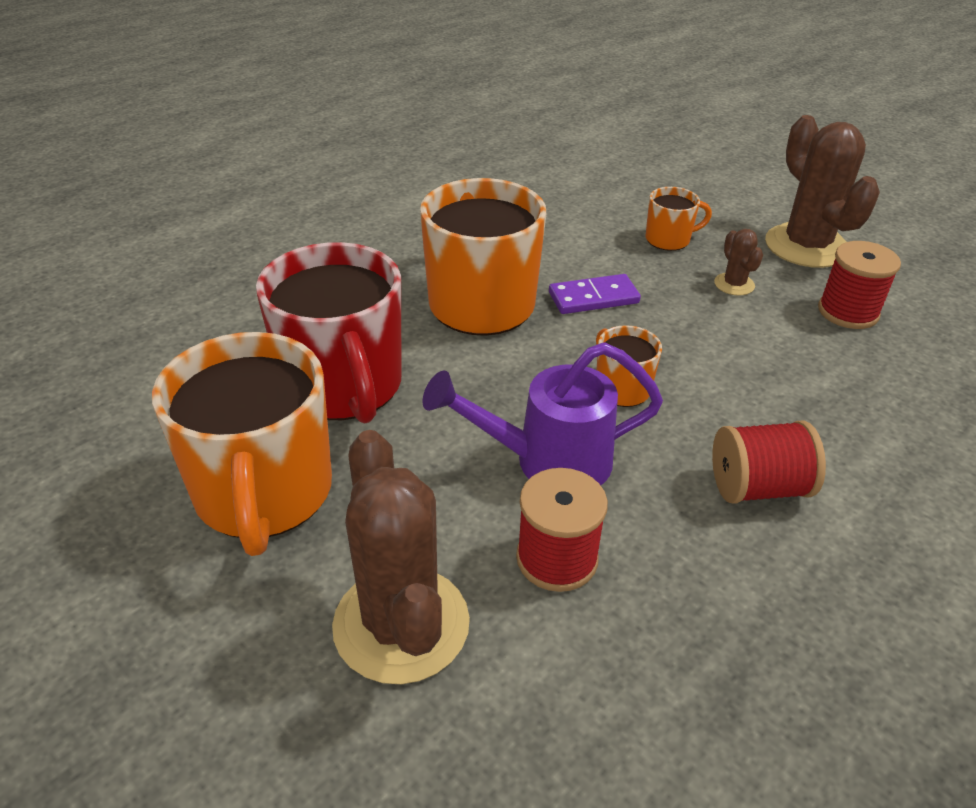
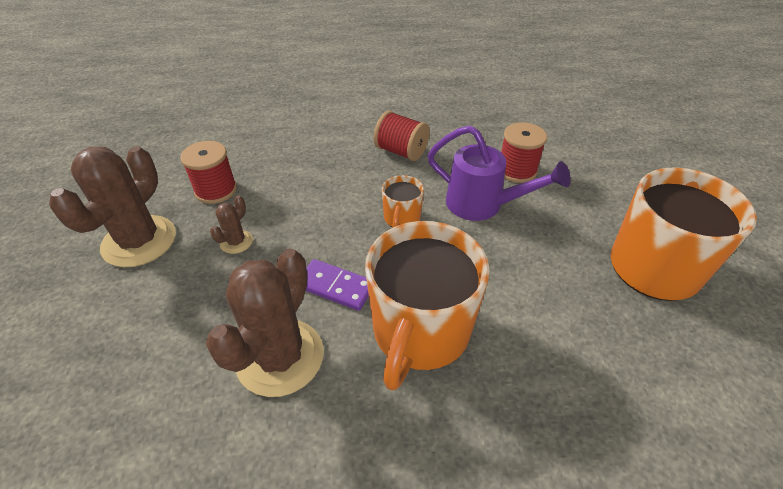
camera: 140 degrees left, 5 degrees up
red mug [256,242,402,424] -> none
brown cactus [332,430,470,684] -> brown cactus moved to [205,249,324,397]
orange mug [646,187,712,251] -> none

